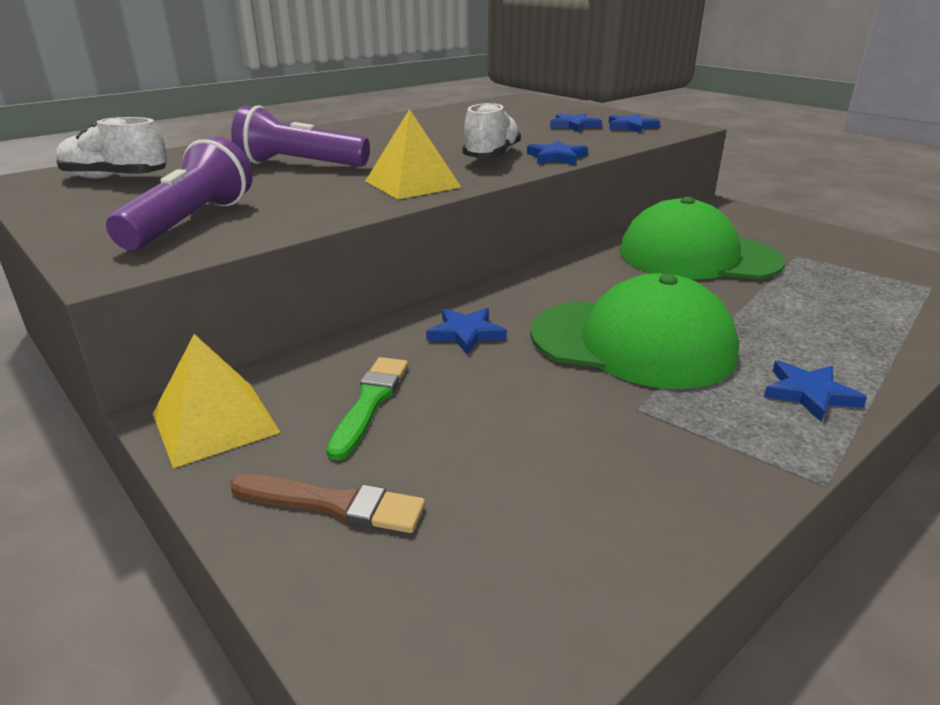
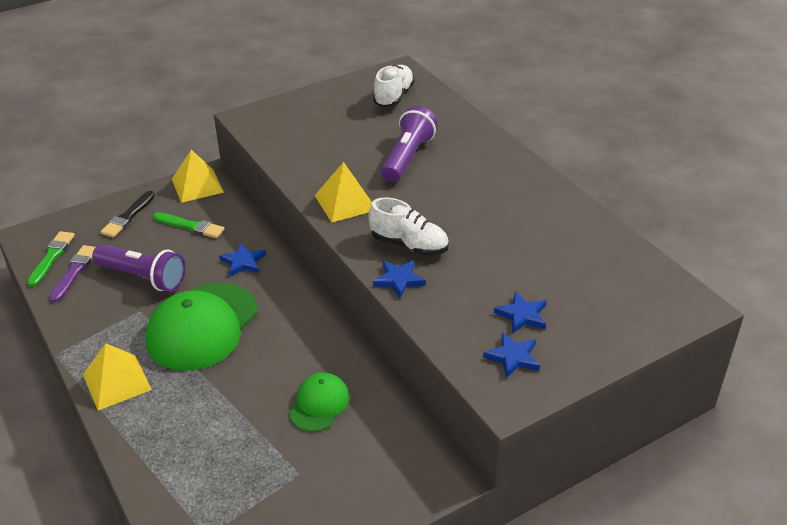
camera: 100 degrees right, 10 degrees up
purple flashlight [106,136,253,250] -> purple flashlight moved to [92,244,186,292]
brown brush [230,474,425,533] -> black brush [100,191,155,238]
green cap [619,197,785,280] -> green cap [289,373,349,432], size x0.52
blue star [764,360,867,422] -> yellow pyramid [83,344,152,410]
none -> green brush [27,231,75,287]
none -> purple brush [49,245,96,303]

